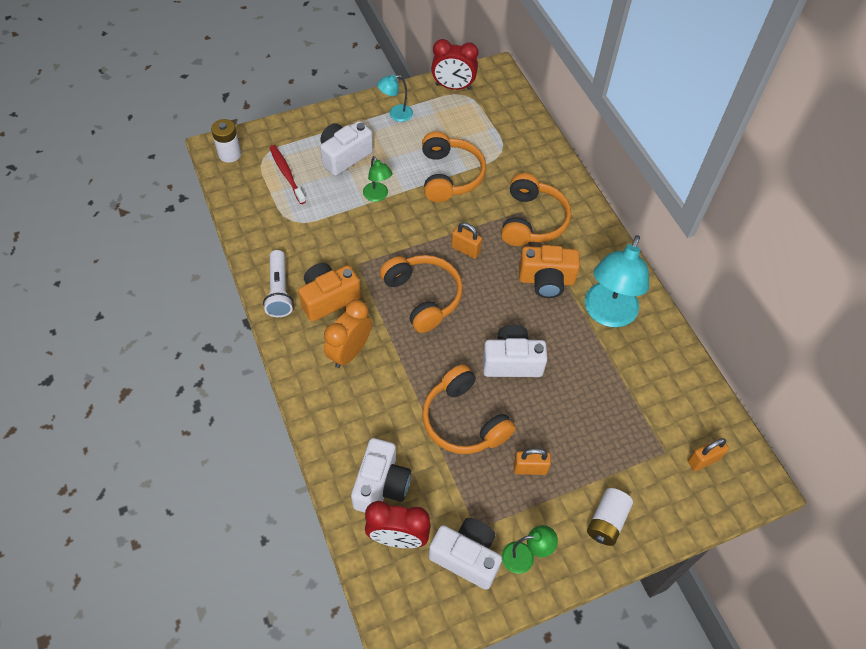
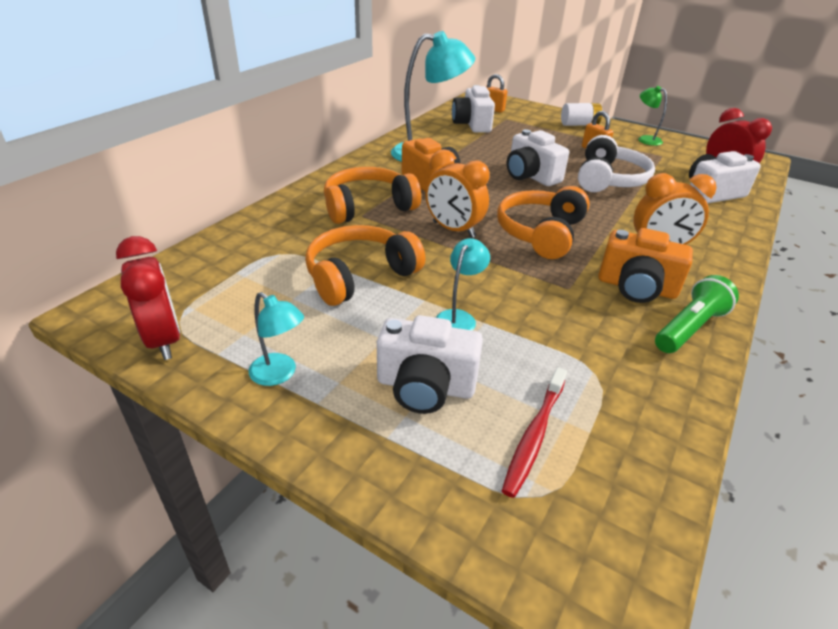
camera: 125 degrees left, 20 degrees down
white battery [211,119,241,163] -> none
white flashlight [263,250,294,317] -> green flashlight [655,275,739,353]
green lamp [363,156,393,202] -> turquoise lamp [436,238,490,331]
orange headphones [422,364,516,454] -> white headphones [578,135,655,192]
white camera [429,518,502,590] -> white camera moved to [452,85,495,133]
orange padlock [451,222,482,259] -> orange clock [425,149,490,238]

